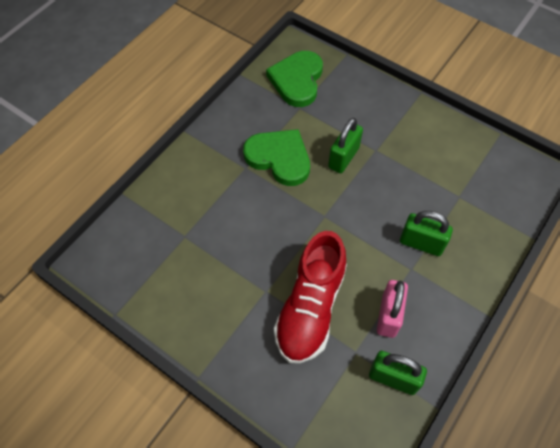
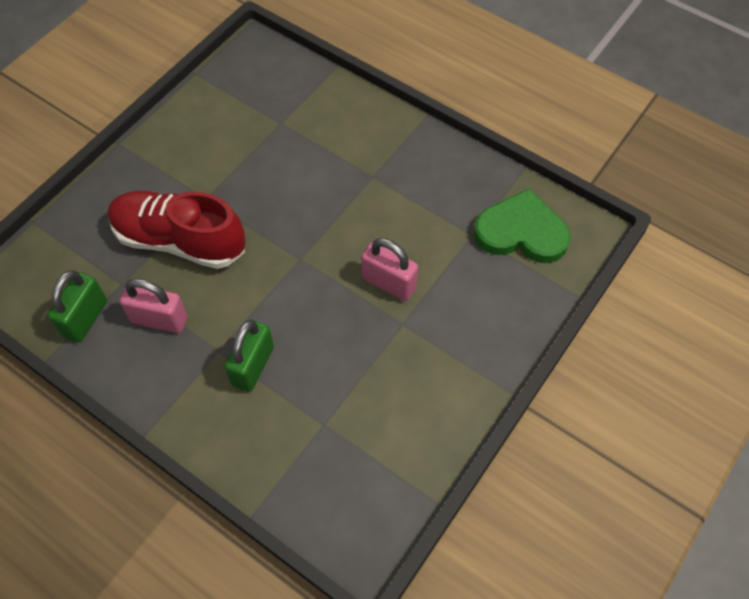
camera: 90 degrees right, 0 degrees up
green heart [243,129,310,186] -> none
green padlock [328,118,363,173] -> pink padlock [361,238,418,301]

